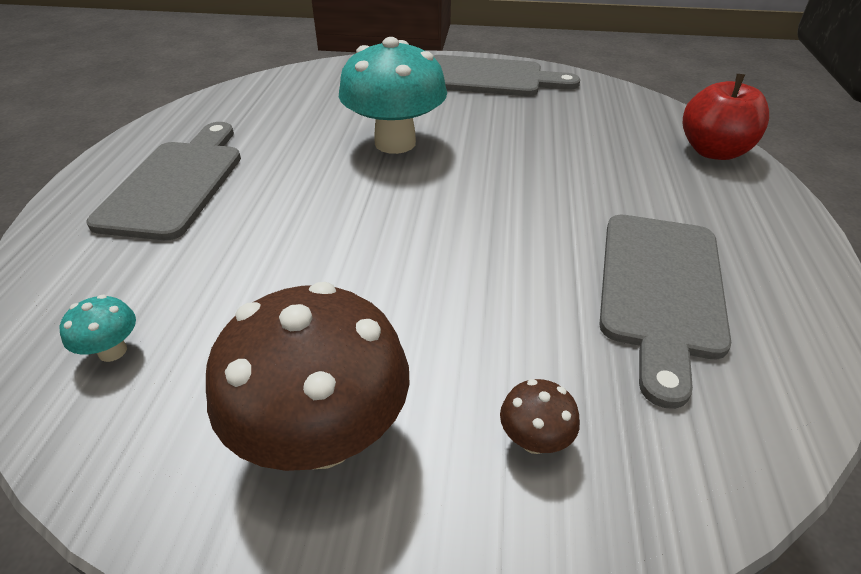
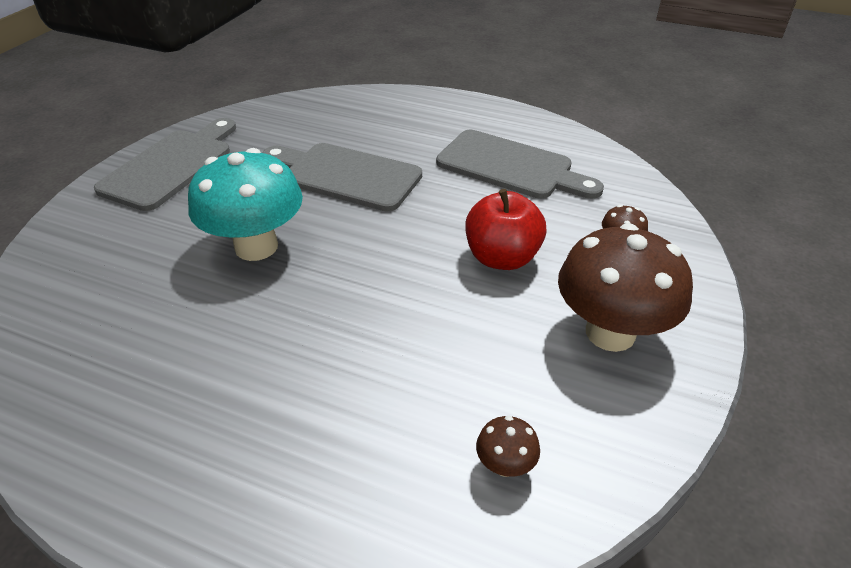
camera: 75 degrees left, 0 degrees up
turquoise mushroom [60,295,136,362] -> brown mushroom [476,416,540,477]
grey cutting board [86,122,241,240] -> grey cutting board moved to [262,143,422,212]
red apple [683,74,769,160] -> red apple moved to [466,189,546,270]

